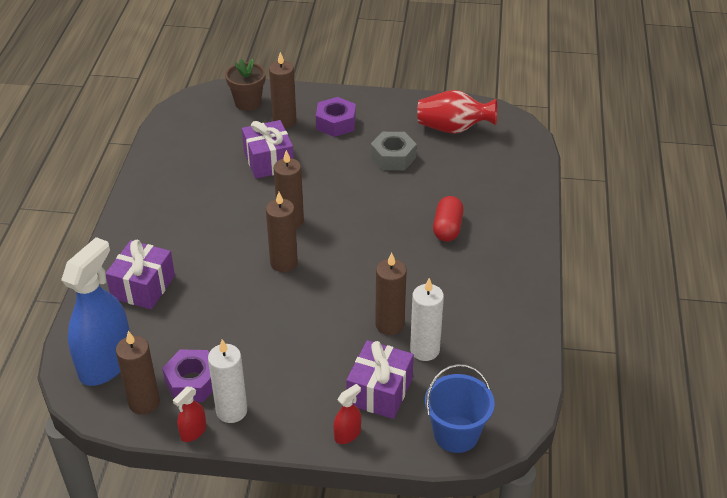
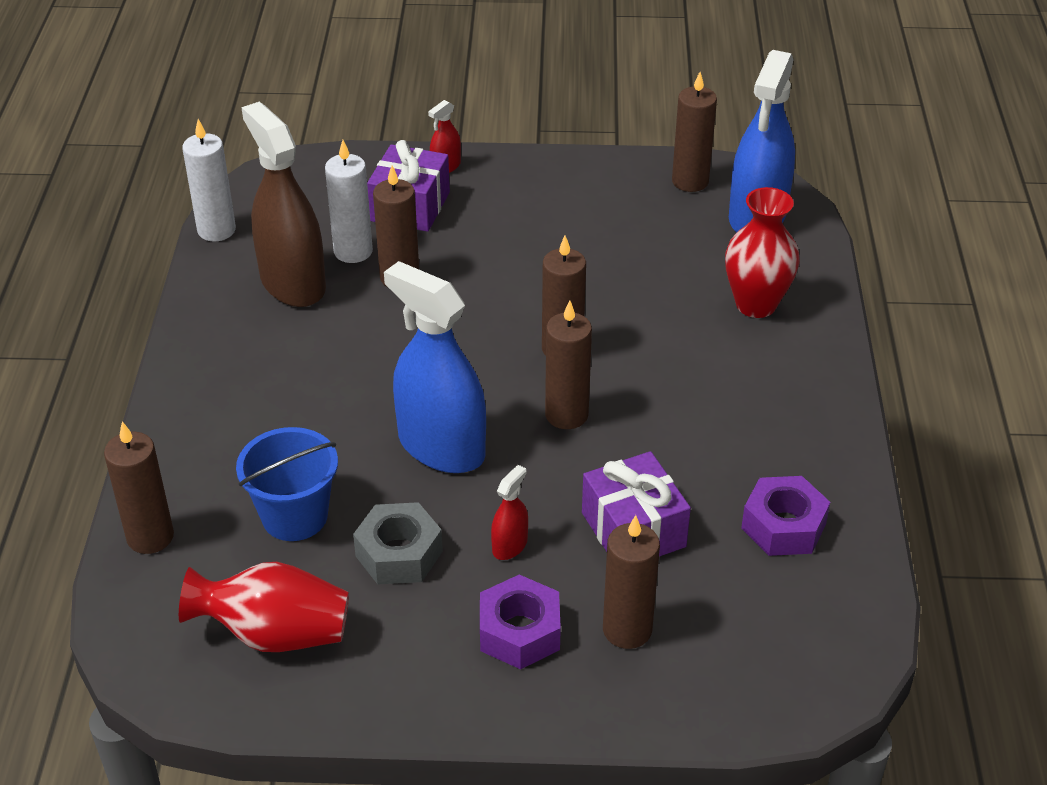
camera: 175 degrees right, 0 degrees up
purple gift [106,240,175,309] -> red vase [725,187,800,318]
purple nut [162,349,213,402] -> purple nut moved to [741,476,830,556]
red spray bottle [173,387,206,442] -> red spray bottle moved to [491,465,528,560]
white candle [208,339,247,423] -> white candle moved to [182,119,236,242]
brown flower pot [225,58,266,111] -> none
blue bucket [425,364,495,453] -> blue bucket moved to [236,427,338,541]
red capsule [433,196,464,241] -> none
none -> brown candle [104,421,174,554]
none -> brown spray bottle [241,102,326,307]
none -> blue spray bottle [384,261,486,473]

